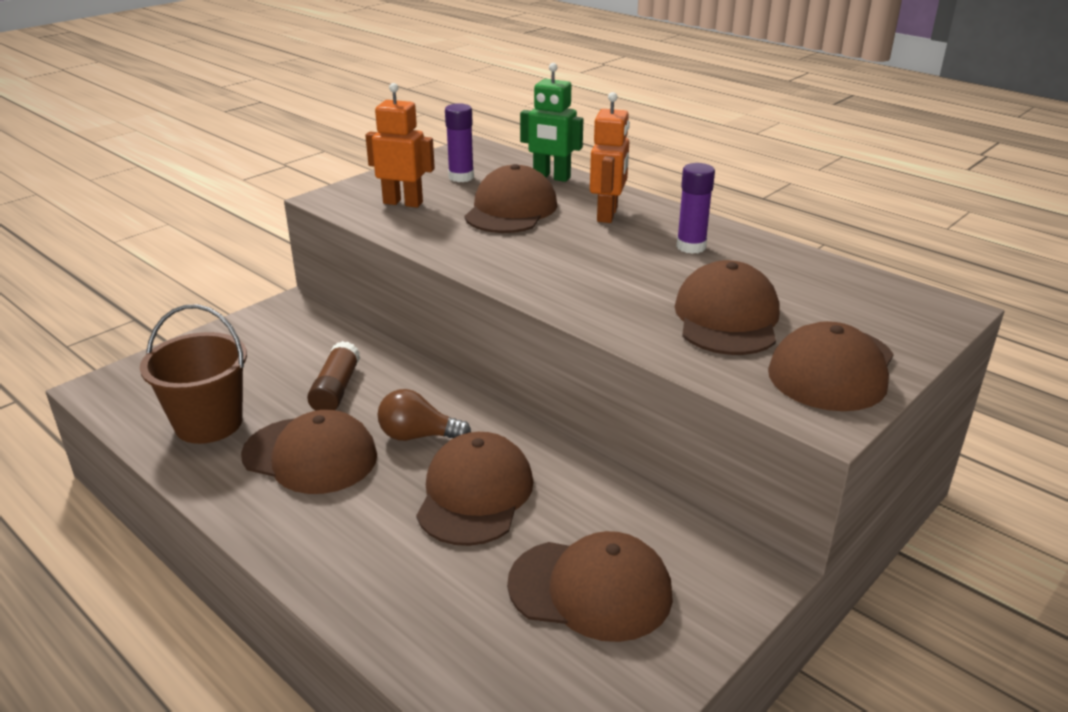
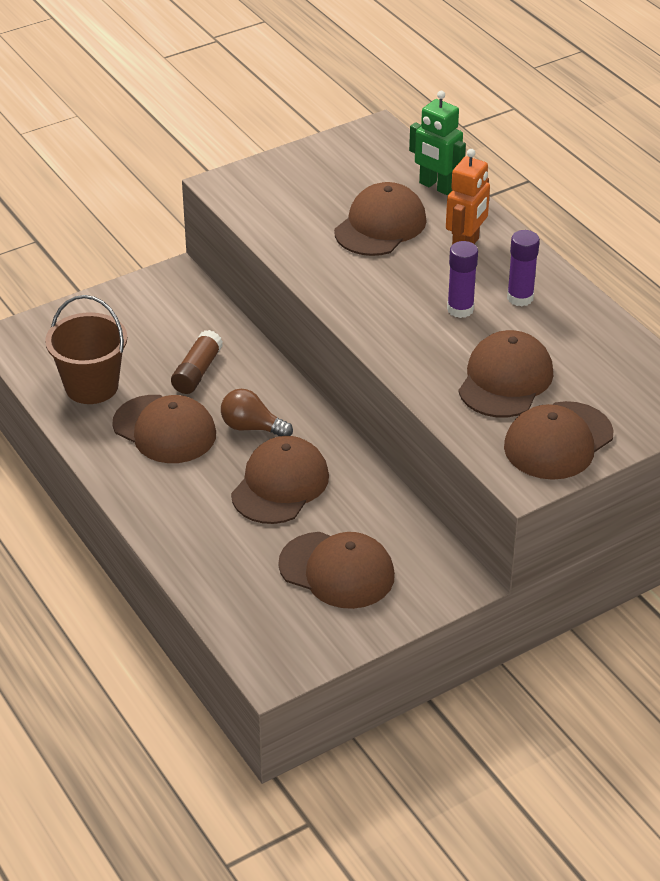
camera: 15 degrees right, 10 degrees up
orange robot [365,83,435,208] -> none
purple glue stick [445,103,474,182] -> purple glue stick moved to [447,241,478,318]

